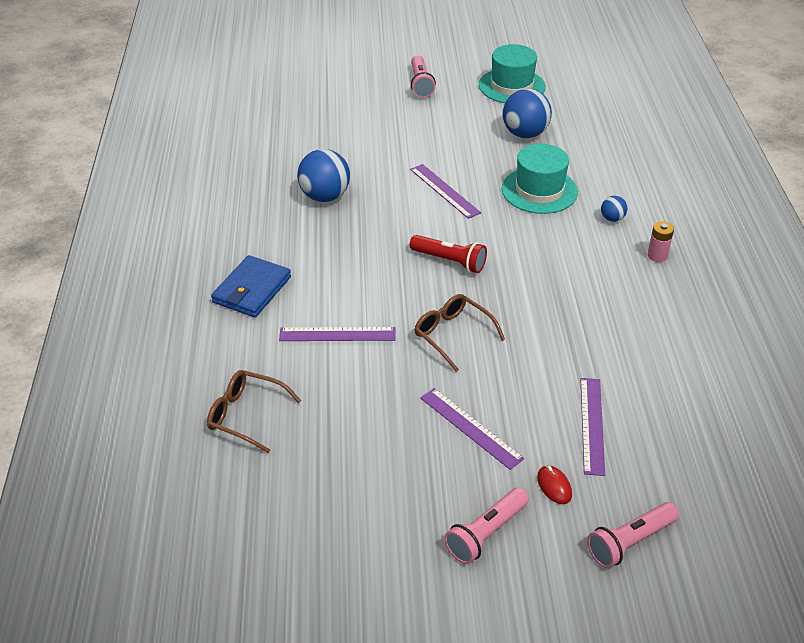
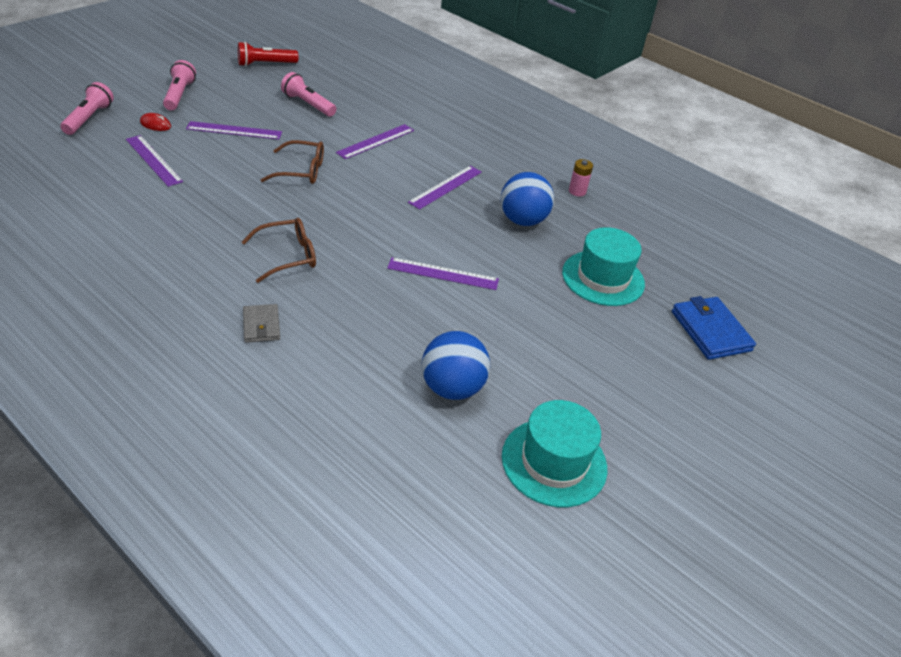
camera: 130 degrees right, 0 degrees up
brown glasses [207,370,301,453] -> brown glasses moved to [242,218,316,283]
blue wallet [211,255,291,317] -> blue wallet moved to [672,296,756,360]
red flashlight [410,235,487,273] -> red flashlight moved to [238,42,298,66]
pink flashlight [411,55,436,98] -> pink flashlight moved to [281,72,336,117]
turquoise hat [502,144,578,214] -> turquoise hat moved to [562,227,645,306]
blue ball [601,196,627,222] -> grey wallet [243,304,280,343]
pink battery [648,222,674,262] -> pink battery moved to [569,159,593,196]
none -> purple ruler [408,166,482,210]

